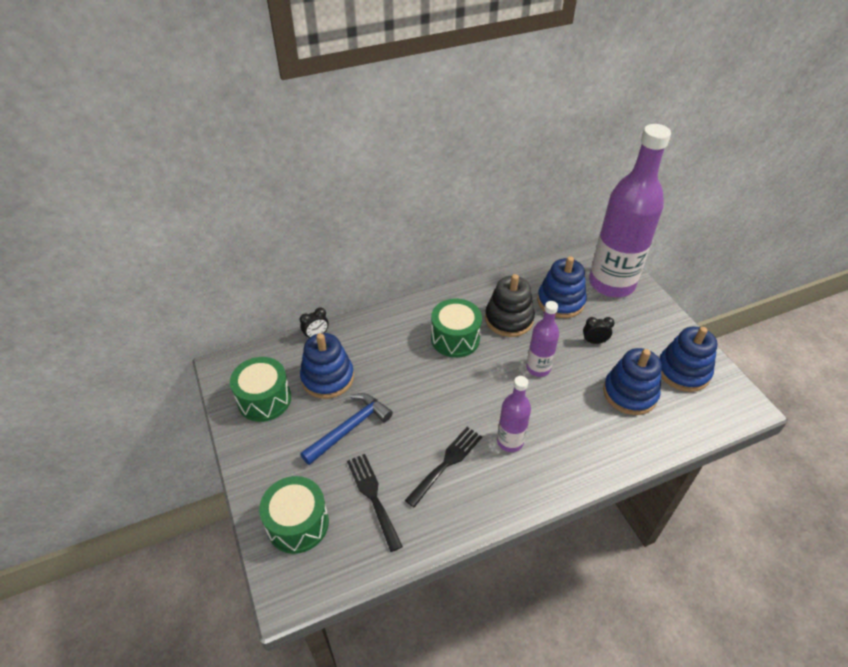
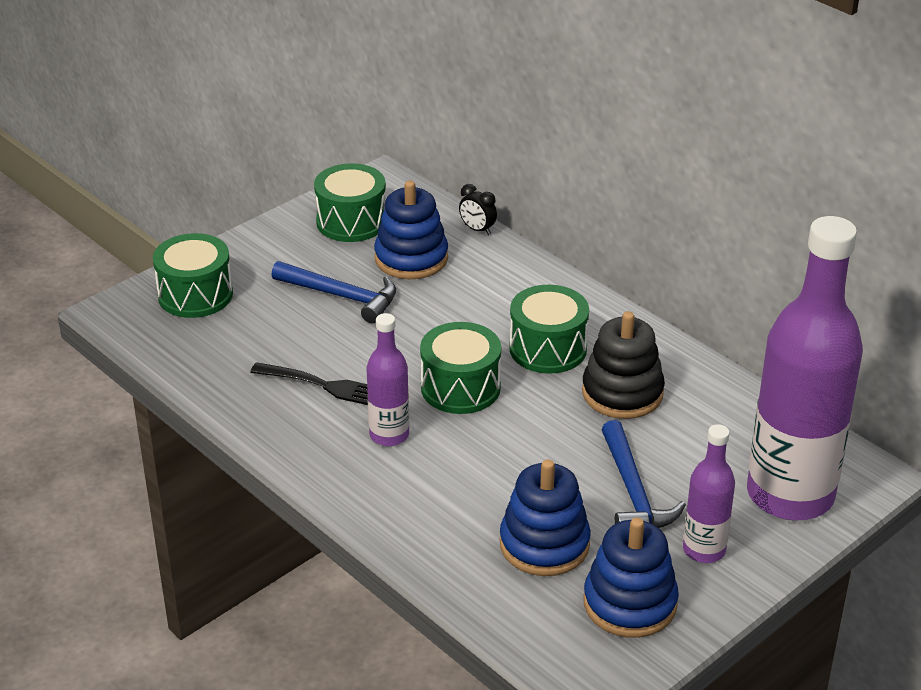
camera: 70 degrees right, 10 degrees down
black fork [347,454,403,552] -> none
purple bottle [526,301,559,377] -> purple bottle moved to [683,424,735,563]
blue stacking toy [537,256,587,318] -> none
black clock [583,317,614,344] -> blue hammer [601,420,686,528]
none -> green drum [420,322,501,414]

